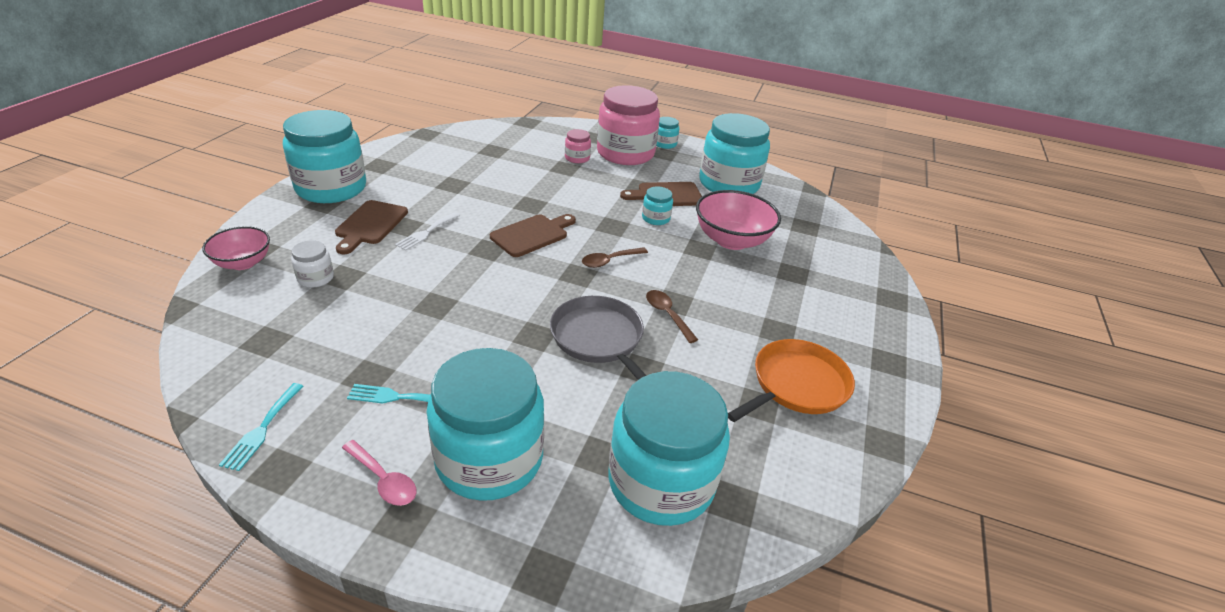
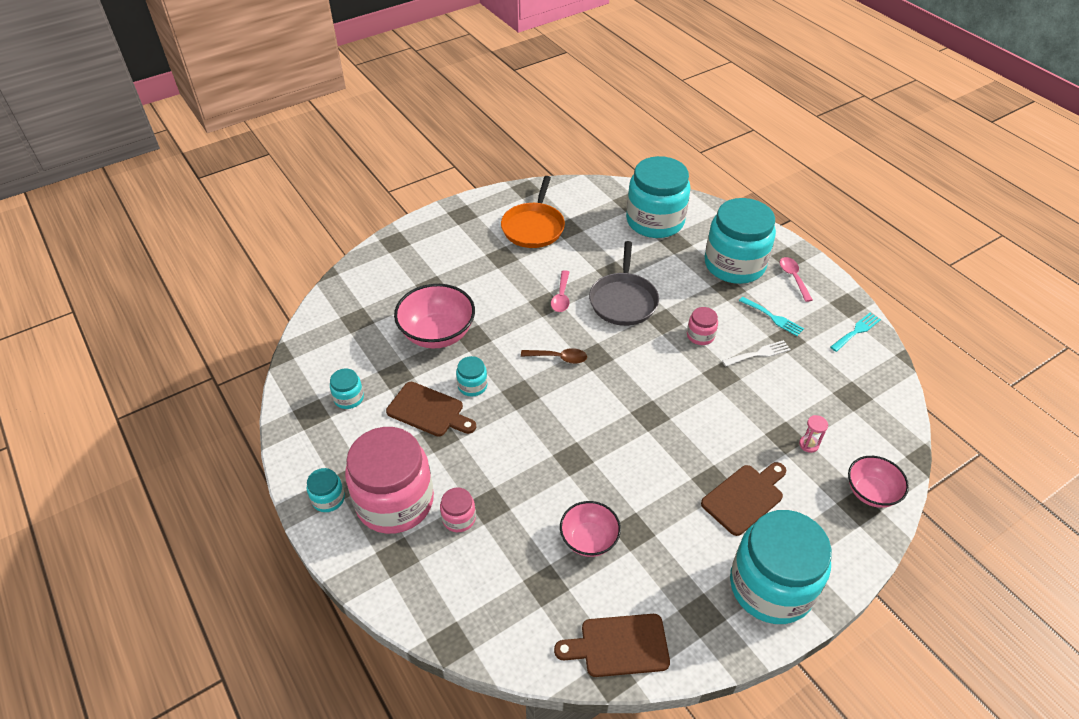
camera: 140 degrees left, 10 degrees up
white jar [291,240,334,288] -> pink hourglass [799,415,828,453]
white fork [395,212,460,251] -> white fork moved to [722,340,791,366]
brown cutting board [490,214,576,257] -> brown cutting board moved to [554,614,670,677]
brown spoon [646,290,698,343] -> pink spoon [551,270,569,312]
turquoise jar [699,113,770,194] -> turquoise jar [330,369,364,409], size x0.42
orange pan [728,339,855,422] -> orange pan turned 75 degrees counterclockwise [501,176,565,248]
none -> pink bowl [560,501,621,557]
none -> pink jar [687,307,718,345]

